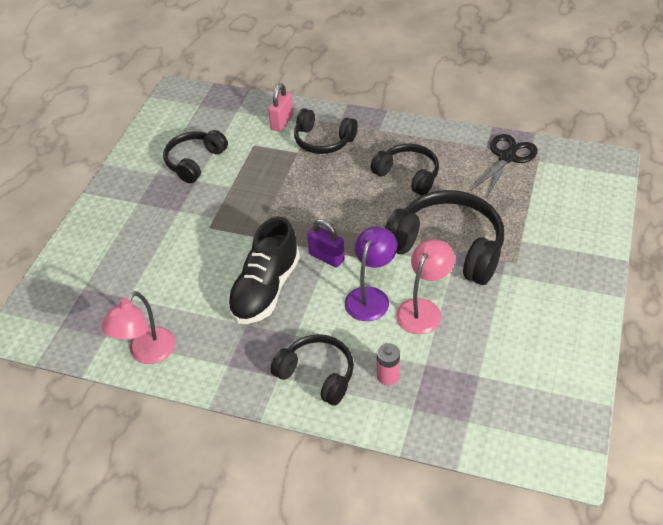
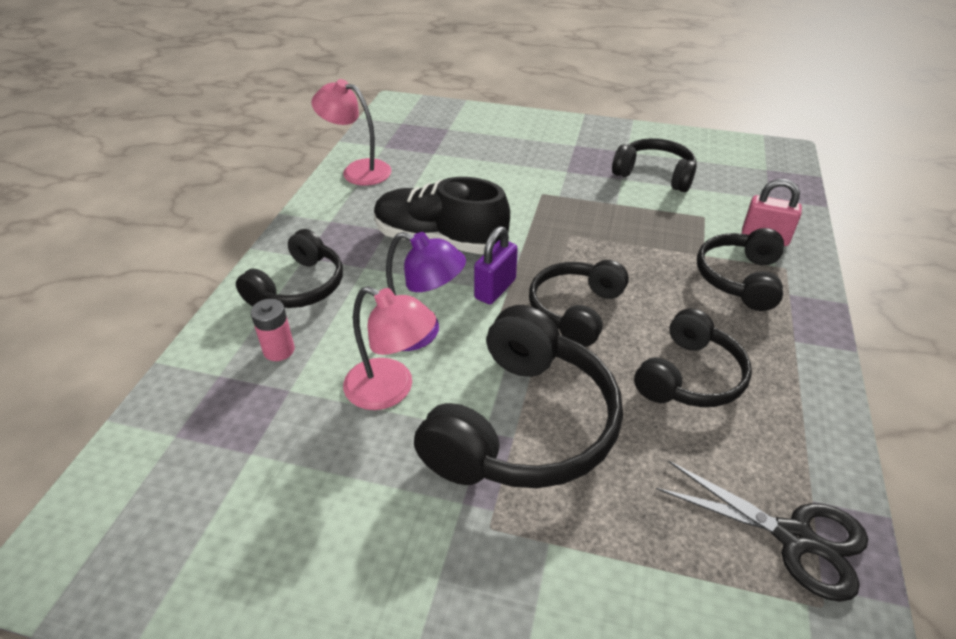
camera: 85 degrees right, 5 degrees down
none -> black headphones [529,260,629,347]

